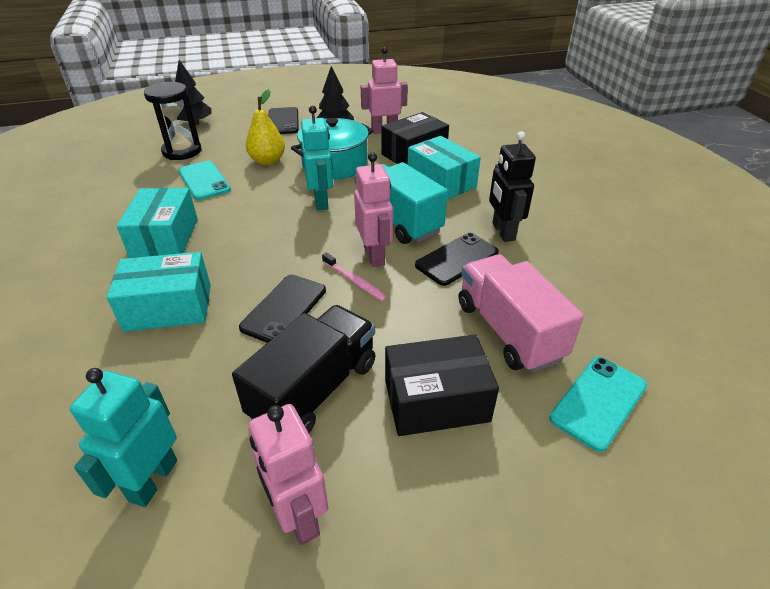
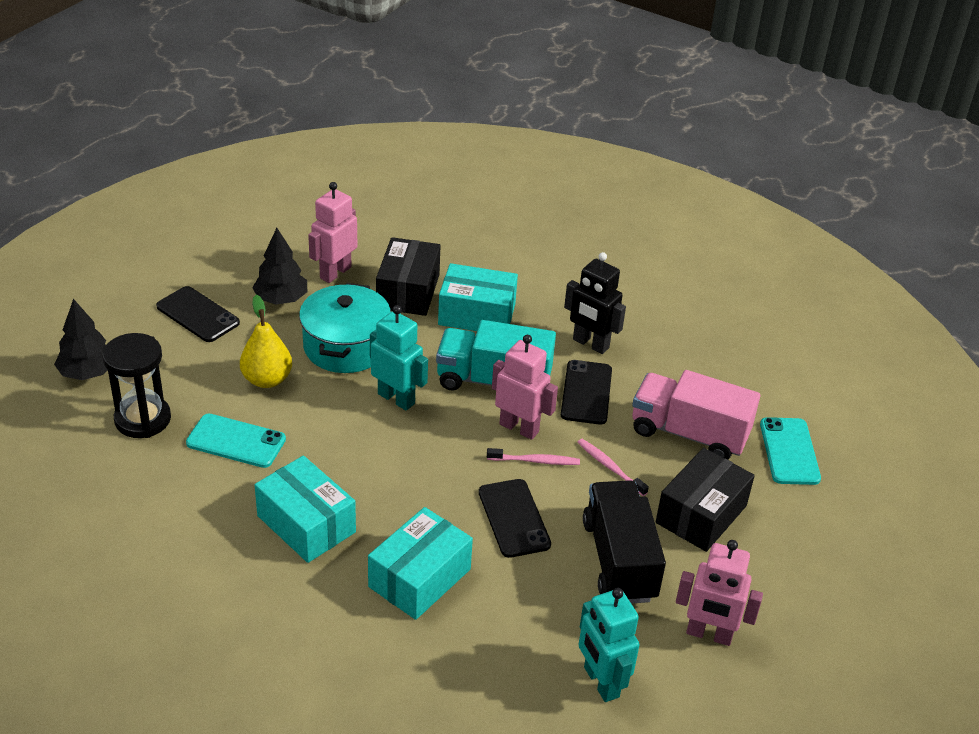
camera: 45 degrees left, 0 degrees up
none -> pink toothbrush [577,439,649,496]

